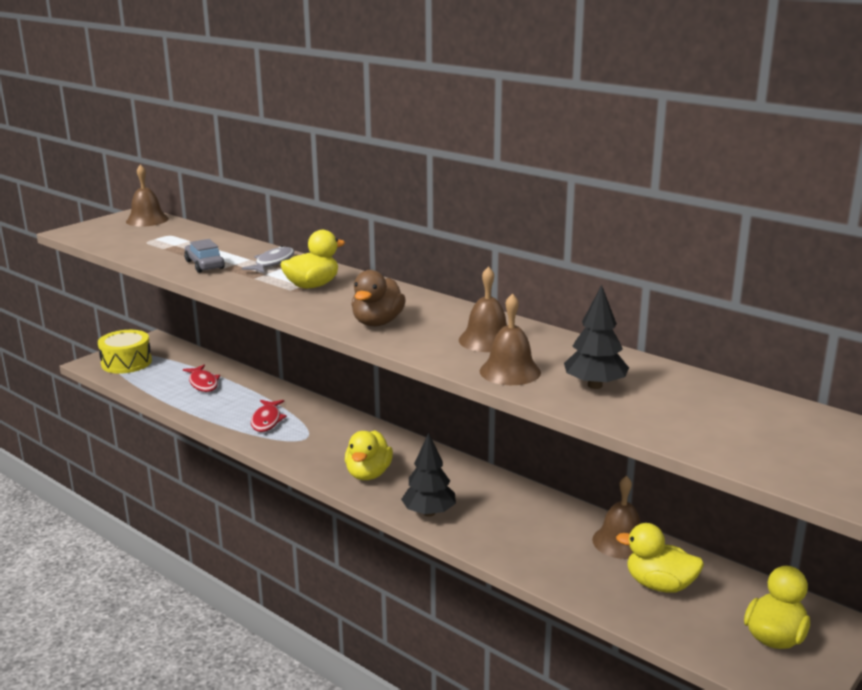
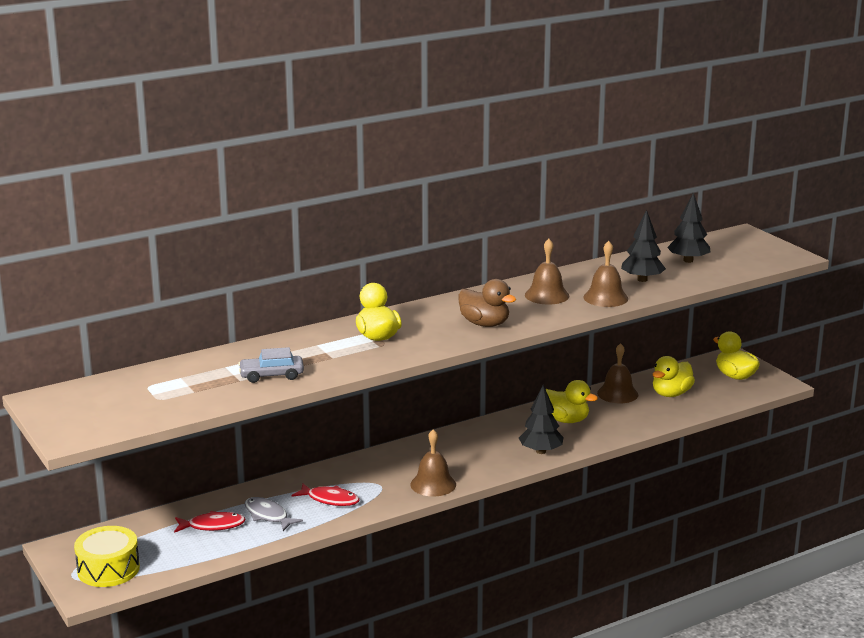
camera: 70 degrees left, 0 degrees up
brown bell [126,164,169,227] -> brown bell moved to [410,429,456,497]
grey fish [242,246,294,273] -> grey fish moved to [245,497,303,531]
yellow duck [345,430,393,480] -> yellow duck moved to [546,380,598,423]
none -> black tree [667,193,710,263]

